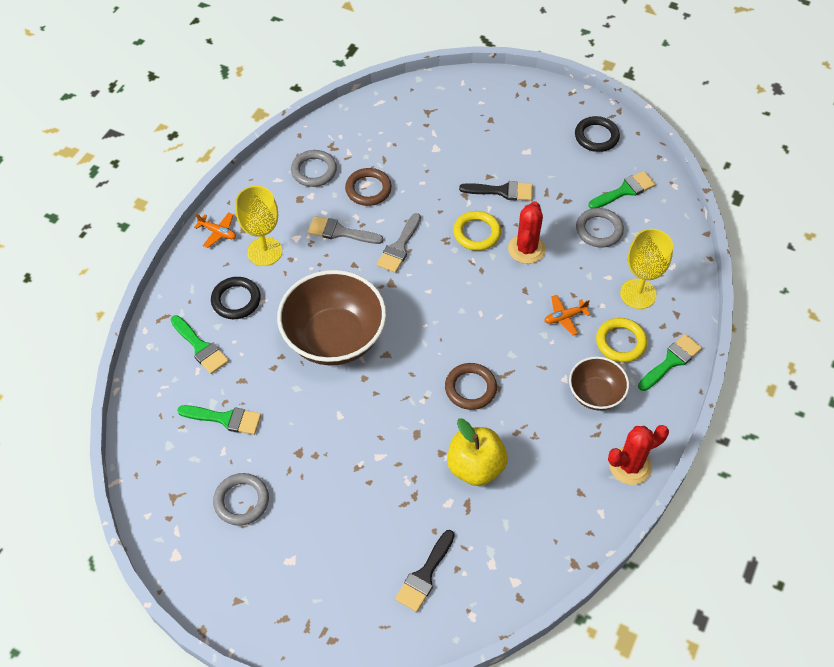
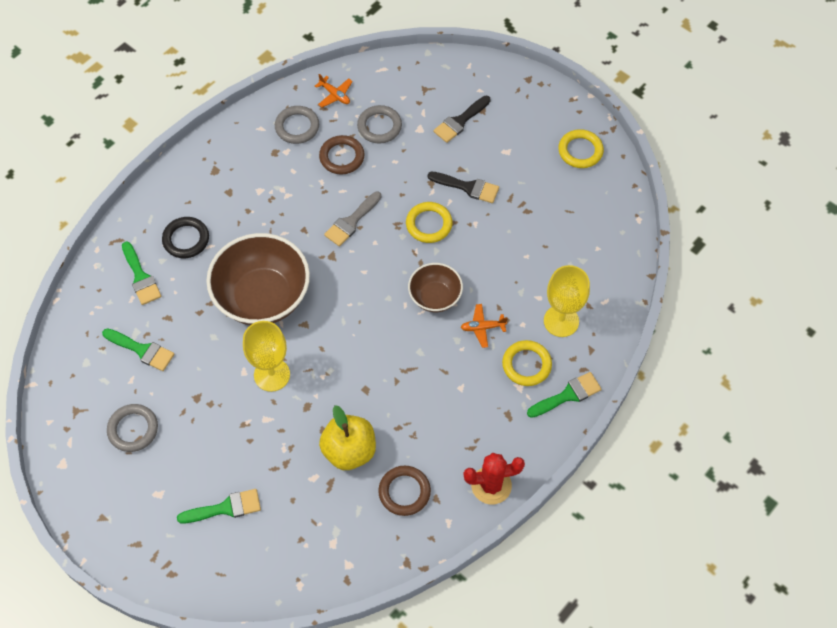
camera: 15 degrees right, 5 degrees up
orange plane [194,212,236,248] -> orange plane moved to [315,74,353,107]
yellow goblet [236,186,282,266] -> yellow goblet moved to [243,321,290,392]
grey brush [308,216,383,244] -> none
black brush [395,530,455,612] -> black brush moved to [433,96,491,143]
brown ring [445,363,497,410] -> brown ring moved to [378,466,431,516]
red cactus [508,201,546,264] -> none
brown bowl [569,357,629,410] -> brown bowl moved to [408,263,463,312]
black ring [575,116,620,152] -> yellow ring [558,129,604,168]
grey ring [576,208,624,248] -> grey ring moved to [357,105,402,143]
green brush [588,171,656,209] -> green brush moved to [177,489,261,524]

